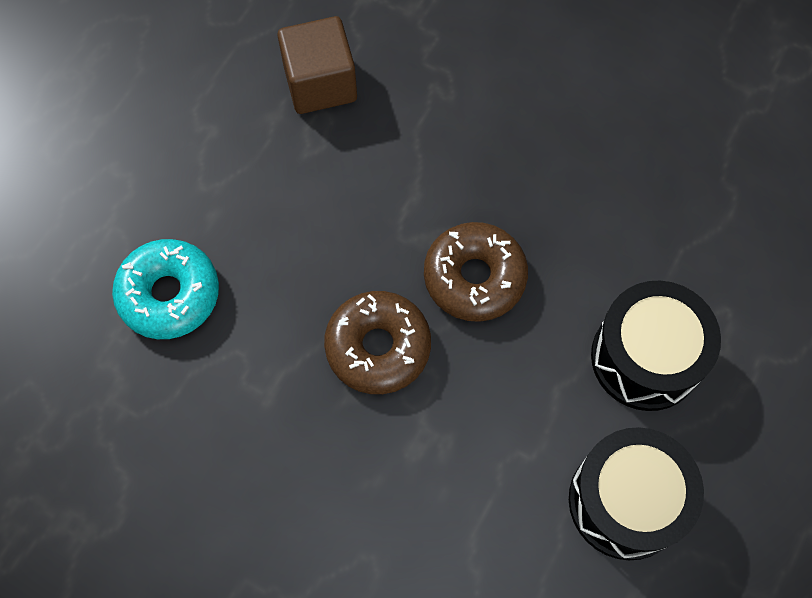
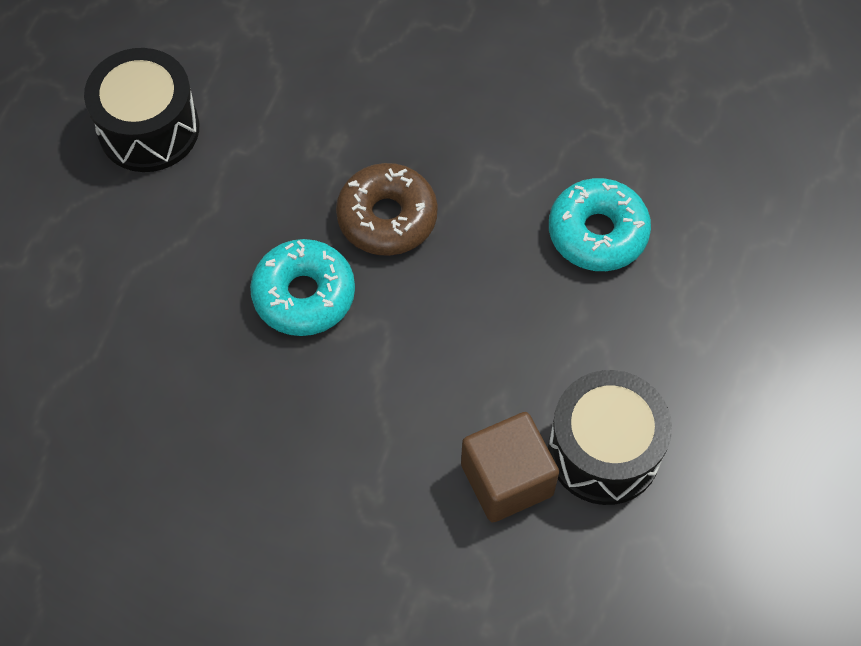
camera: 170 degrees right, 5 degrees down
brown donut [424,222,528,322] -> turquoise donut [250,239,355,336]
black drum [591,281,721,411] -> black drum moved to [548,370,672,505]

